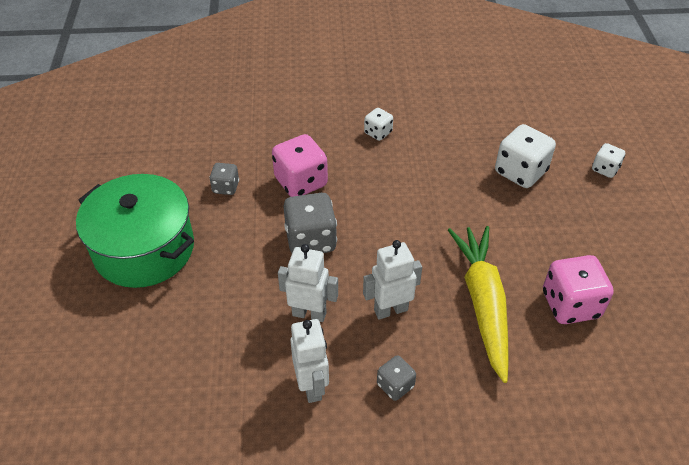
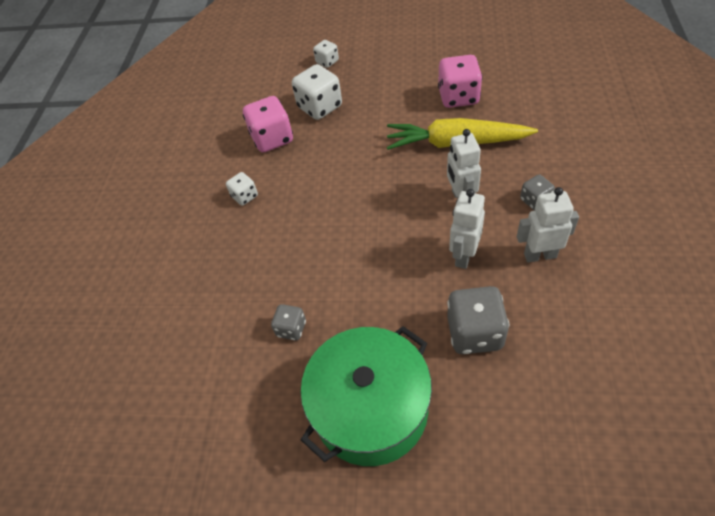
camera: 75 degrees left, 5 degrees up
pink dice [272,134,328,197] -> pink dice moved to [243,96,293,152]
grey dice [283,193,337,253] -> grey dice moved to [447,286,509,354]

